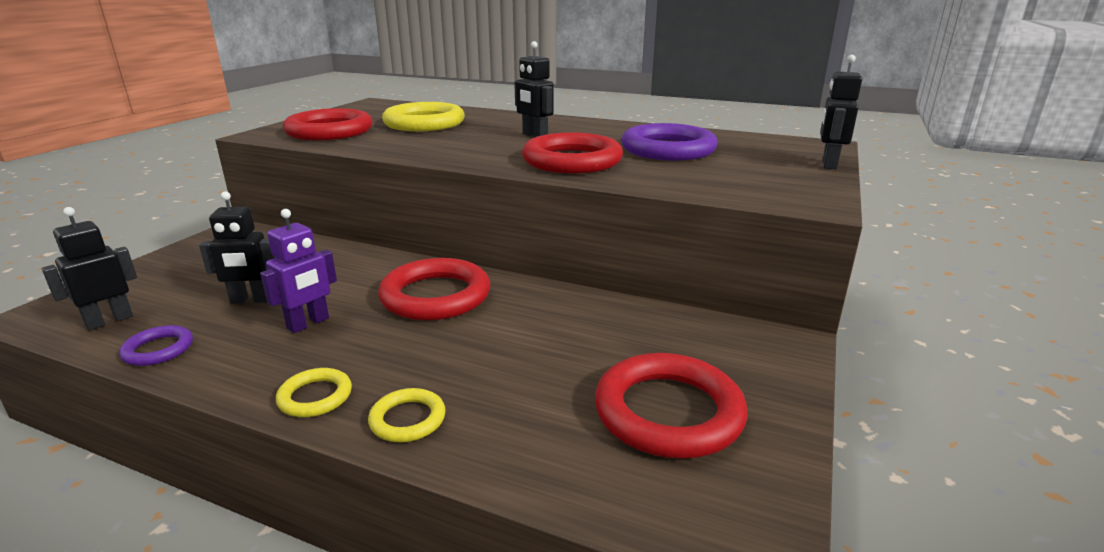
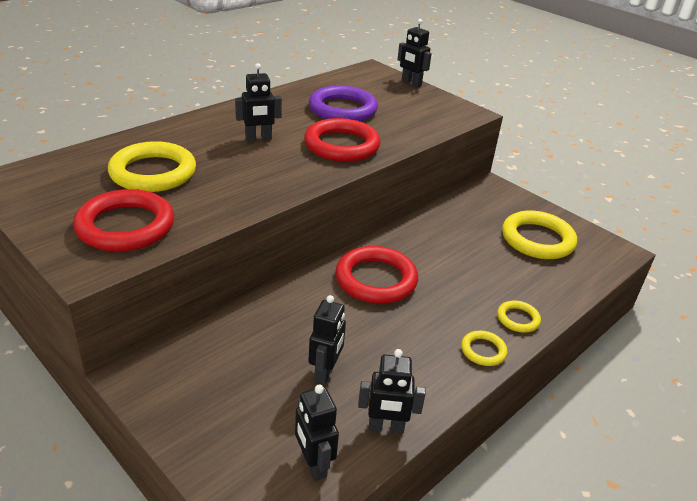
camera: 70 degrees left, 10 degrees up
purple ring [119,325,193,366] -> black robot [358,349,425,434]
purple robot [260,209,337,333] -> none
red ring [595,353,747,459] -> yellow ring [502,211,577,259]

